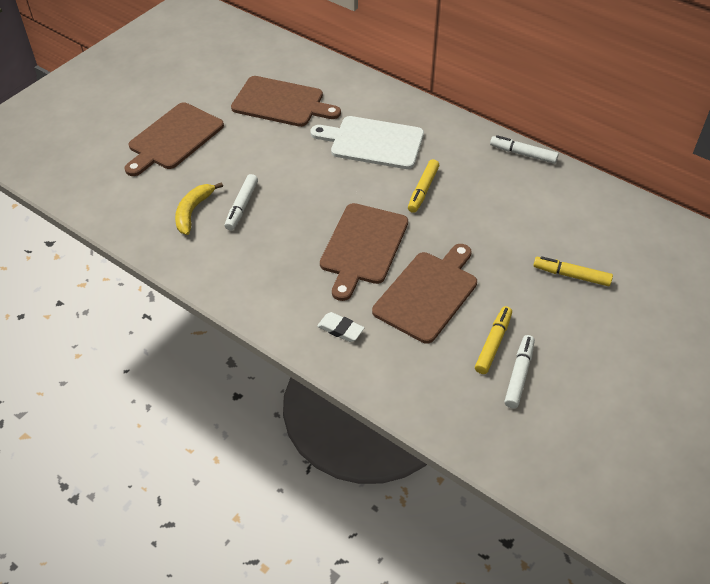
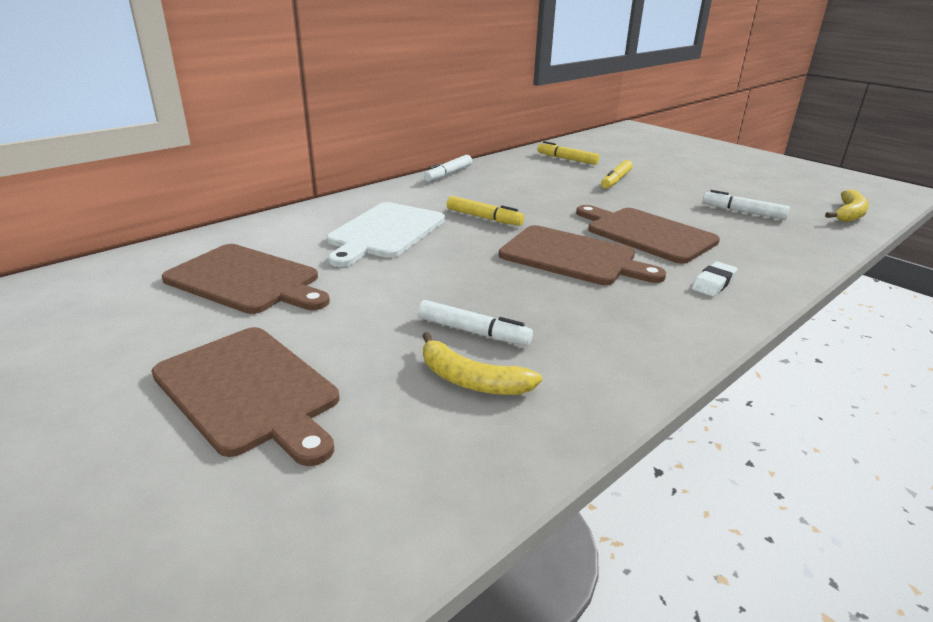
camera: 80 degrees left, 20 degrees down
brown cutting board [231,76,341,127] -> brown cutting board turned 90 degrees clockwise [162,244,330,314]
yellow marker [475,306,512,374] -> yellow marker moved to [538,141,599,165]
none -> yellow banana [825,190,869,222]

